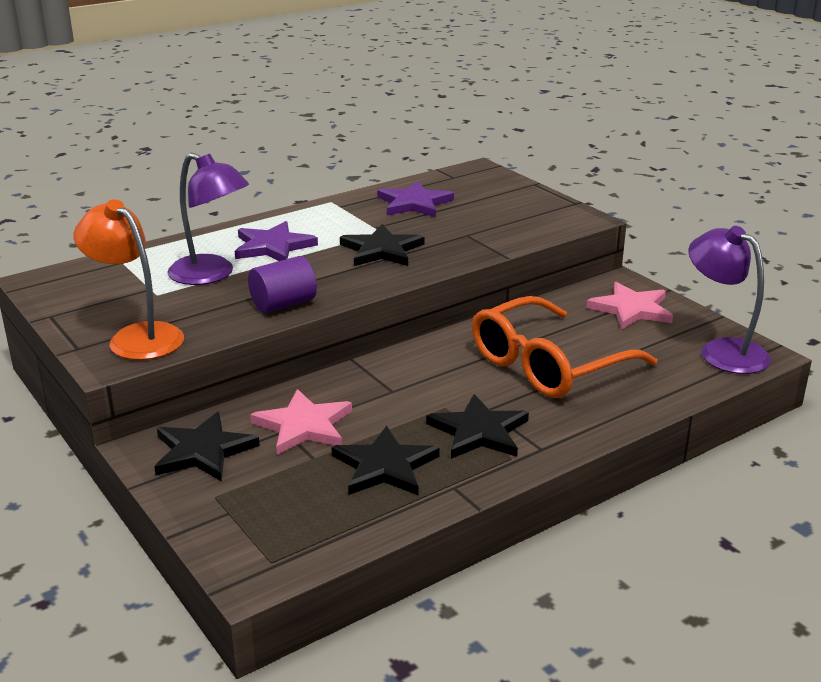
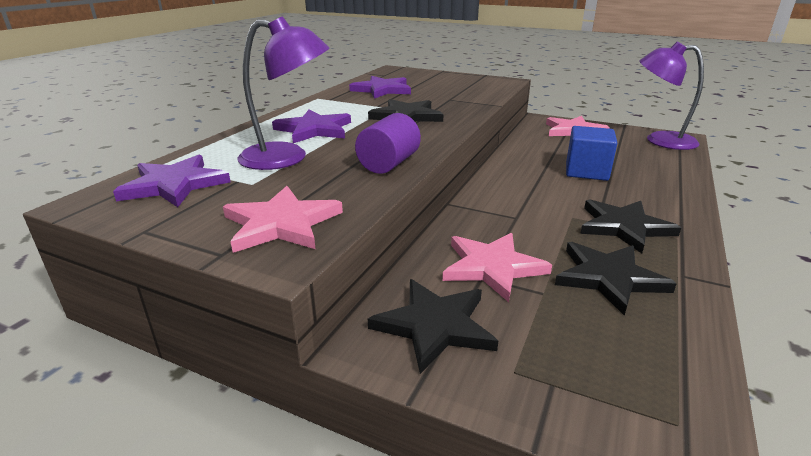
camera: 30 degrees left, 0 degrees up
orange lamp [74,199,184,360] -> pink star [223,186,343,253]
orange glasses [472,296,657,398] -> blue cube [566,126,617,181]
none -> purple star [113,155,231,207]

